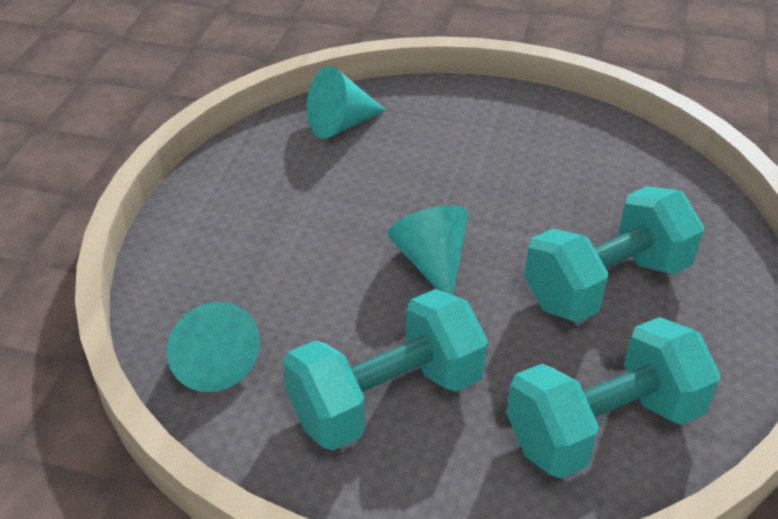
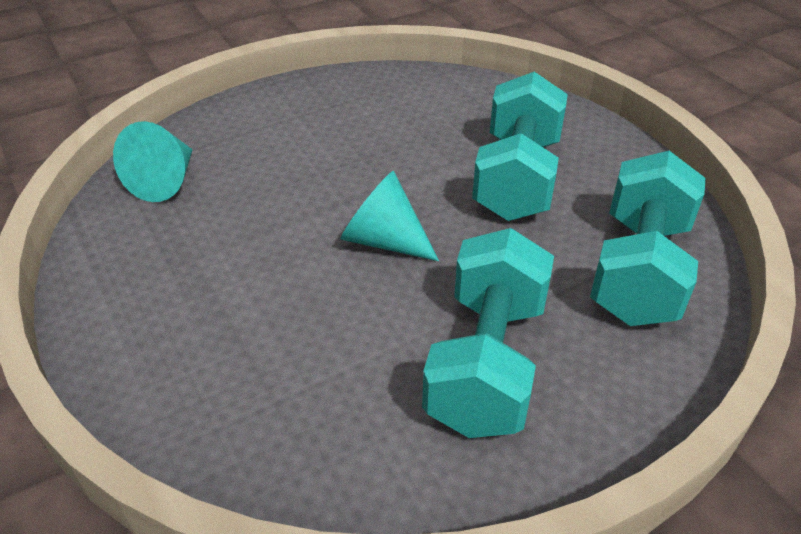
camera: 45 degrees left, 0 degrees up
turquoise cone [167,302,260,392] -> none

